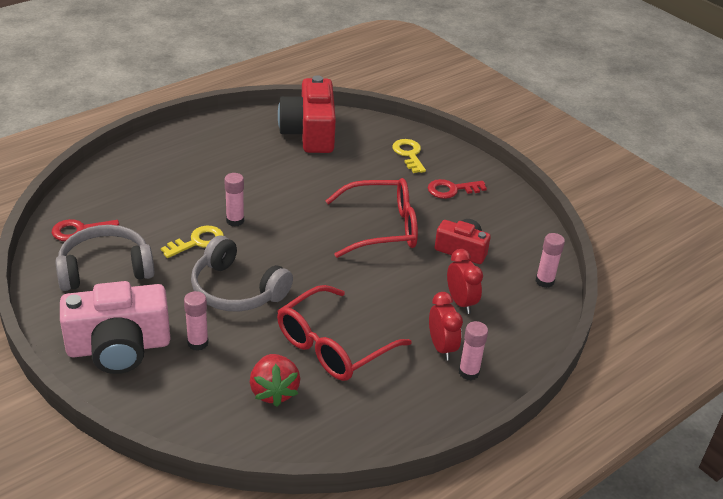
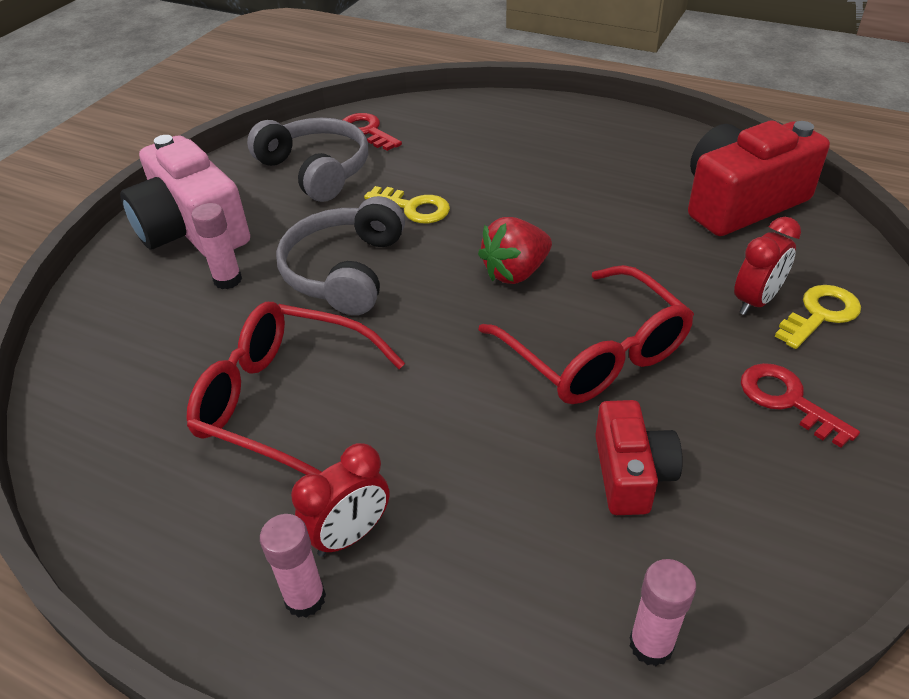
camera: 70 degrees right, 5 degrees up
pink glue stick [224,173,244,227] -> none
red strawberry [250,354,301,407] -> red strawberry moved to [478,217,552,284]
red clock [447,249,483,314] -> red clock moved to [734,217,801,315]

